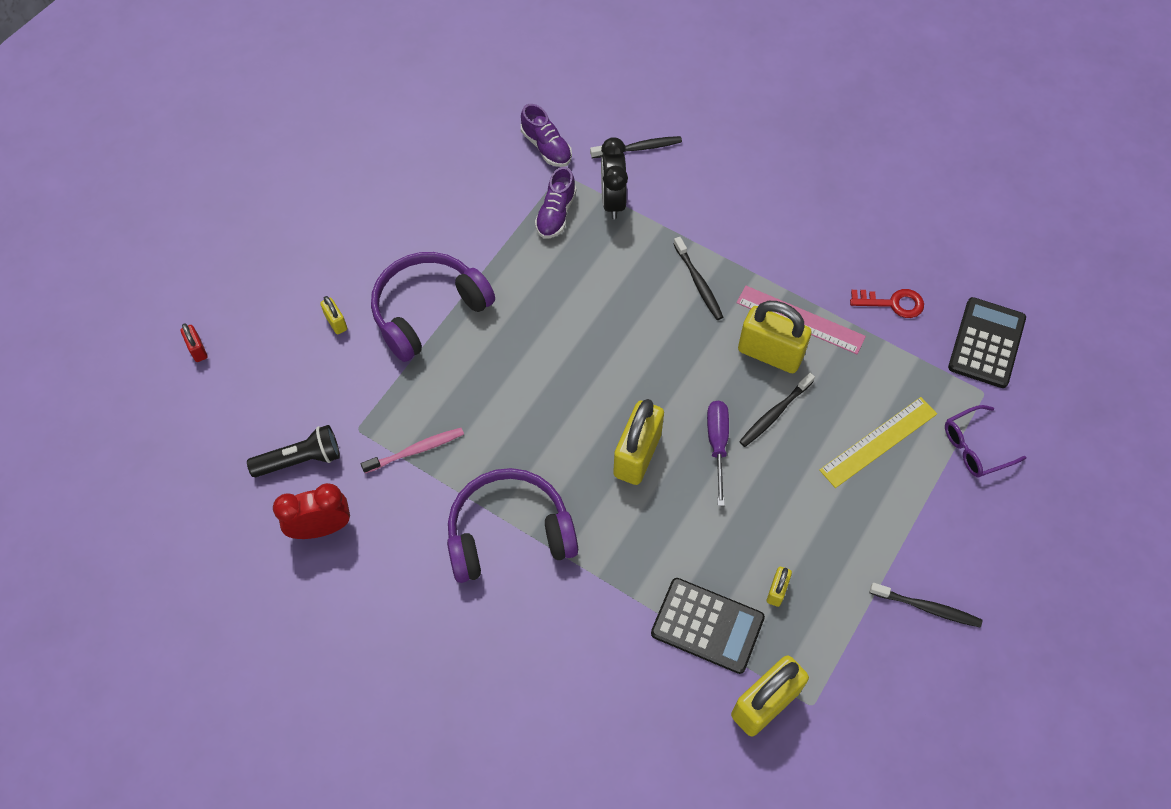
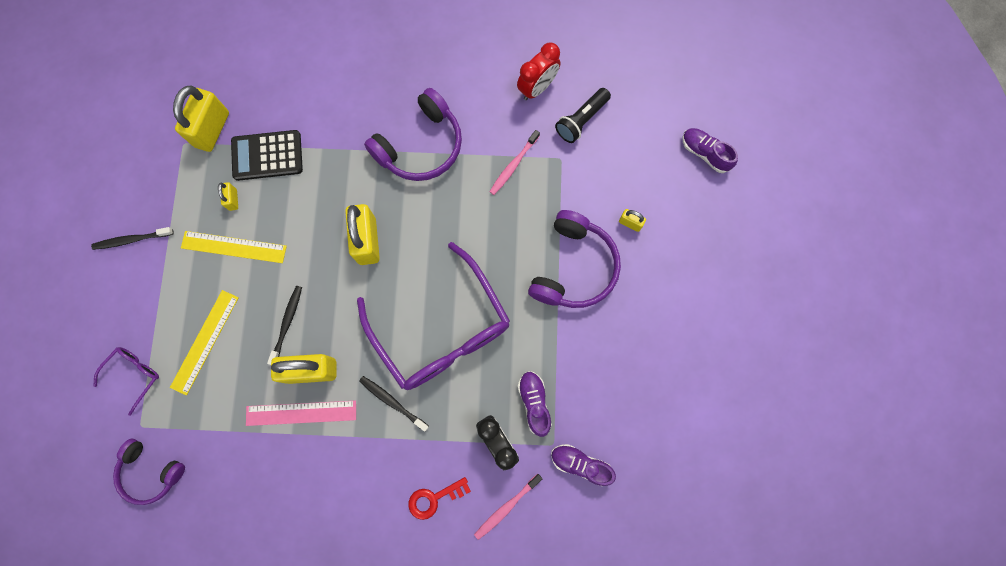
camera: 150 degrees right, 15 degrees up
red padlock [181,323,208,362] -> purple shoe [683,128,738,173]
black toothbrush [590,136,682,158] -> pink toothbrush [474,474,542,540]
purple screwdriver [707,401,729,506] -> none
red key [850,289,924,318] -> red key moved to [408,477,471,520]
black calculator [948,297,1026,388] -> purple headphones [113,439,185,505]
none -> yellow ruler [181,231,287,263]
none -> purple glasses [357,242,510,390]

